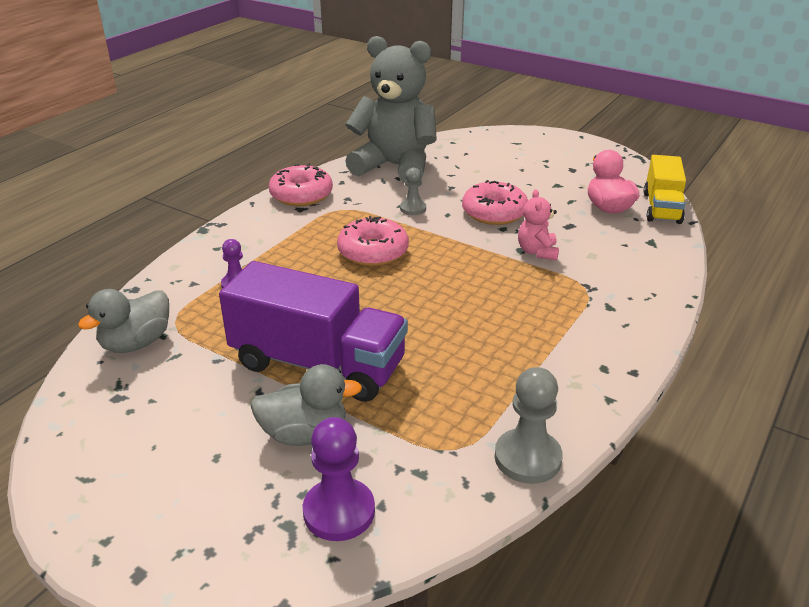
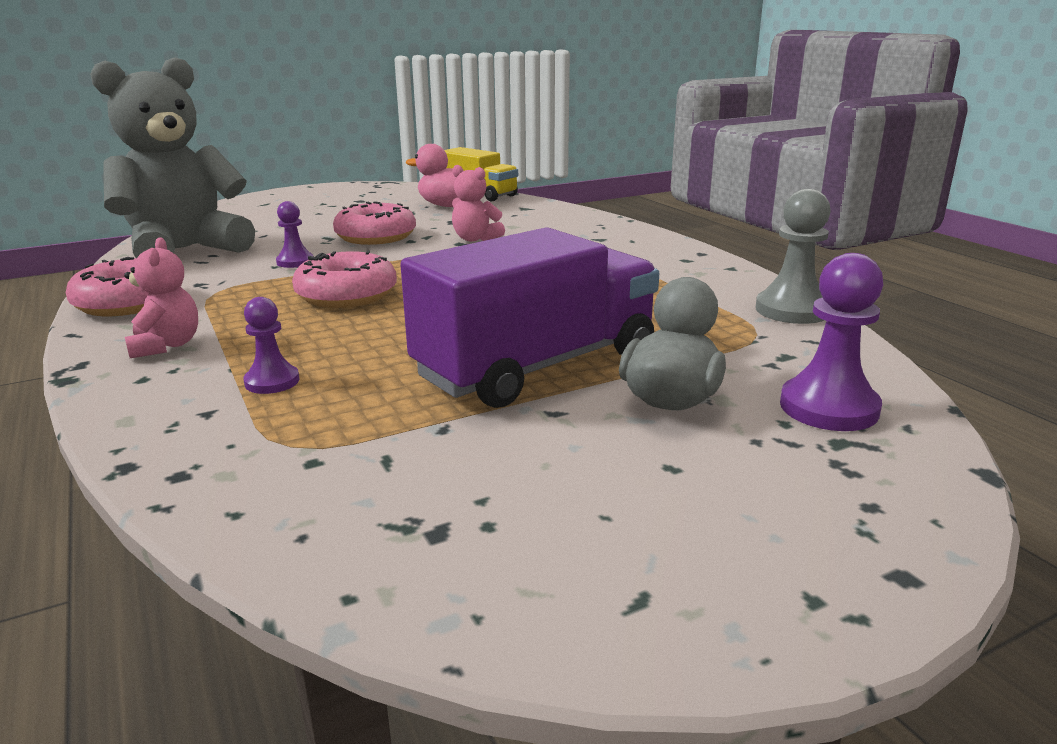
camera: 60 degrees left, 10 degrees down
grey duck [78,289,169,353] -> none
grey pawn [400,167,426,215] -> purple pawn [276,201,313,268]
none -> pink teddy bear [124,237,198,358]

